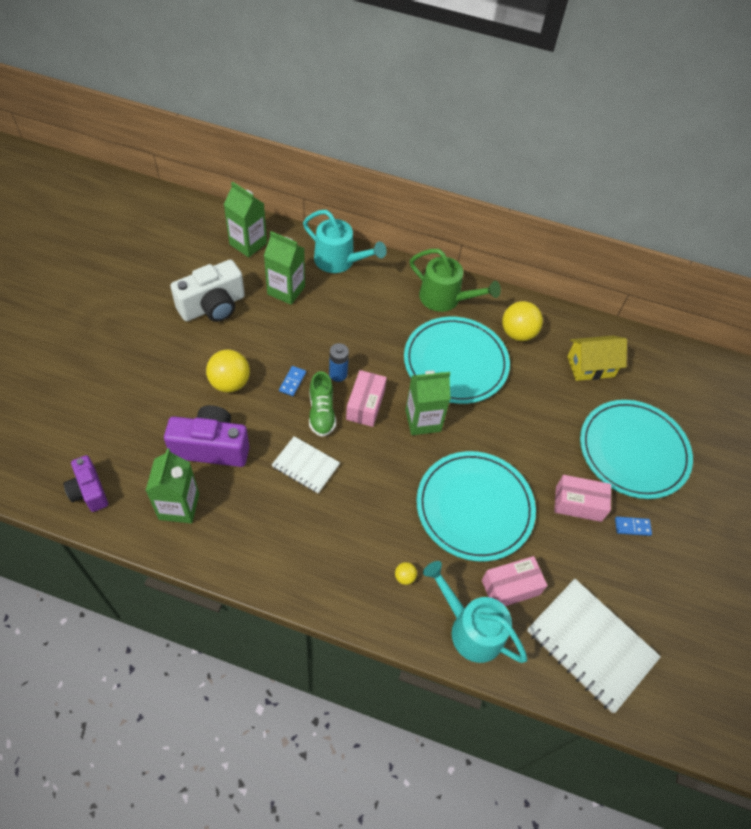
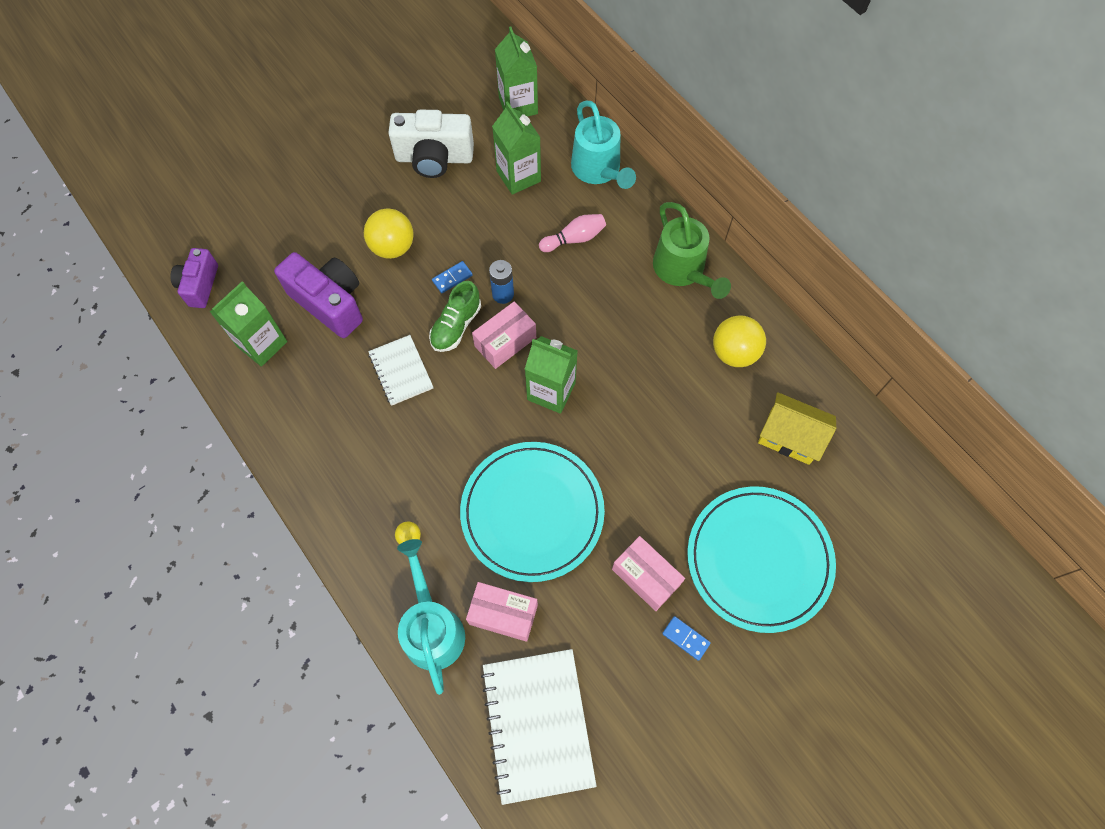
camera: 40 degrees right, 10 degrees up
turquoise plate [404,317,510,404] -> none
none -> pink bowling pin [539,214,606,252]

